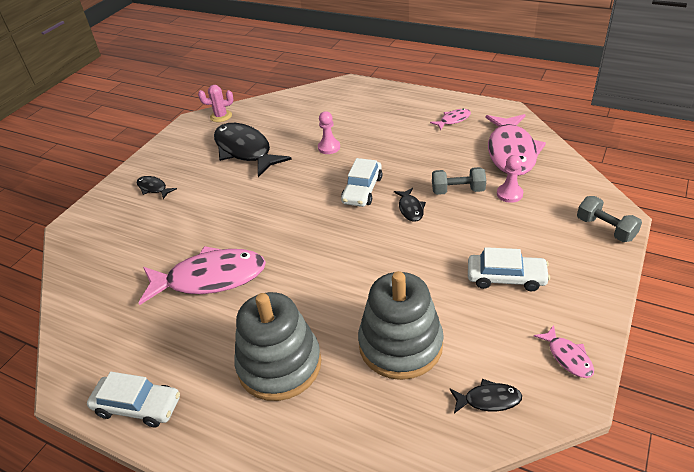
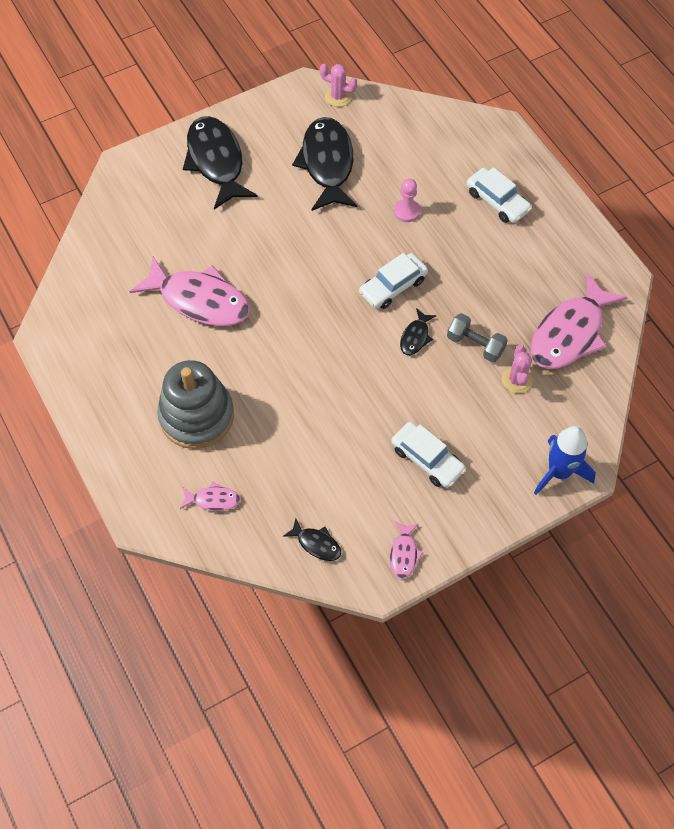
camera: 30 degrees right, 20 degrees up
white car [87,372,180,428] -> white car moved to [467,167,532,223]
black fish [137,176,177,199] -> black fish [183,116,258,210], size x2.23
grey stacking toy [358,271,444,380] -> none
pink fish [430,109,471,130] -> pink fish moved to [180,481,240,511]
pink pawn [497,155,523,203] -> pink cactus [502,344,533,393]
grey dumbbell [577,196,642,242] -> blue rocket [534,426,596,495]

